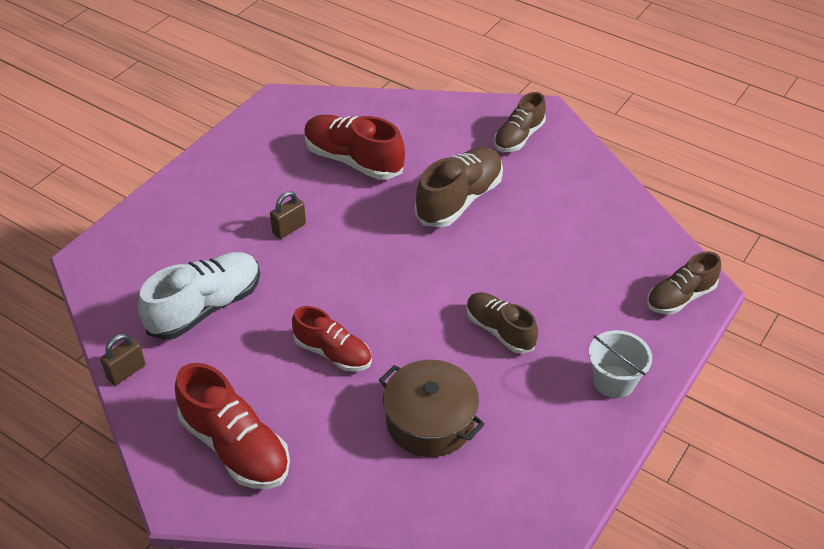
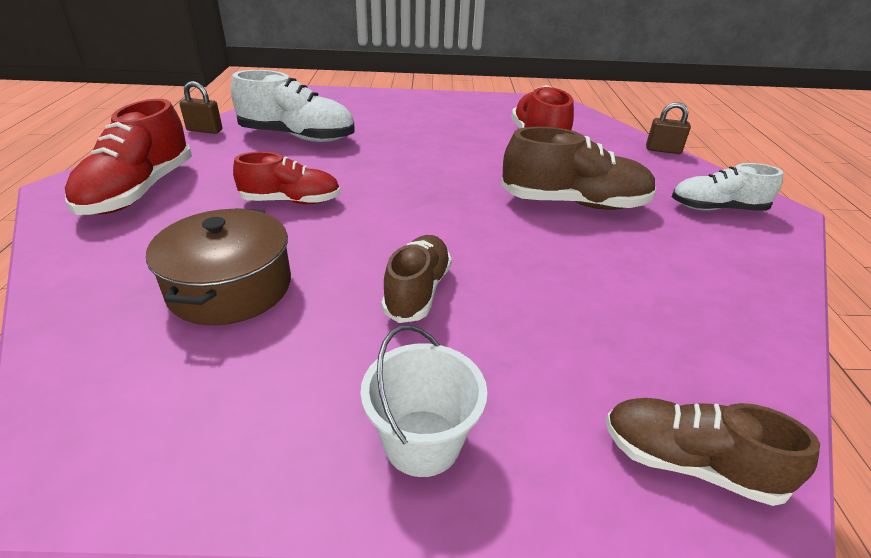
camera: 55 degrees right, 10 degrees down
brown padlock [270,191,306,239] -> brown padlock moved to [646,102,691,154]
red shoe [292,306,372,372] -> red shoe turned 90 degrees counterclockwise [233,152,340,204]
brown shoe [494,92,546,152] -> white shoe [672,163,783,211]

